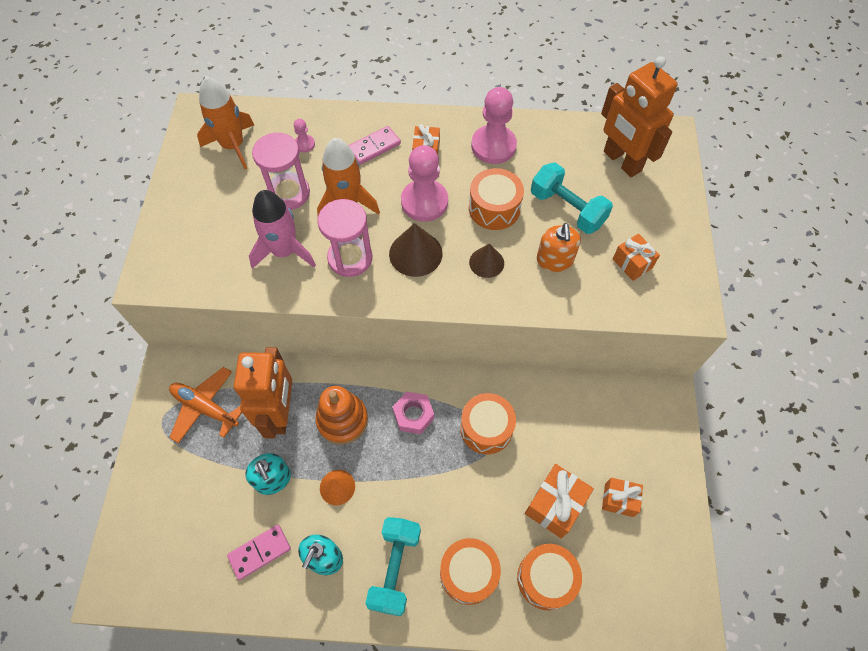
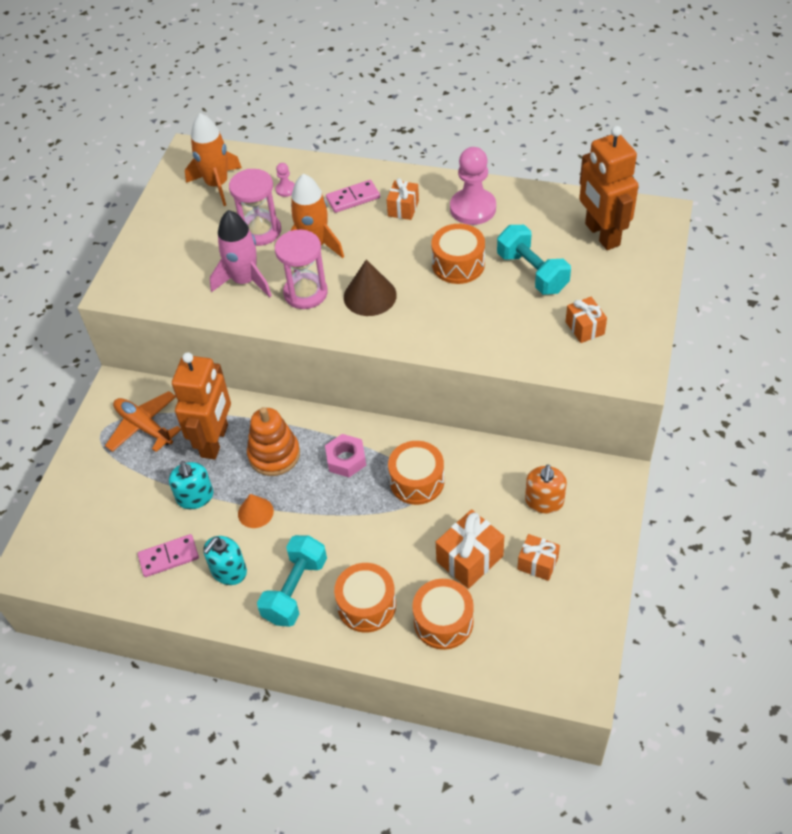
camera: 15 degrees right, 10 degrees down
pink pawn [401,145,448,222] -> none
brown cone [469,244,504,278] -> none
orange soap dispenser [537,223,581,272] -> orange soap dispenser moved to [525,465,567,513]

